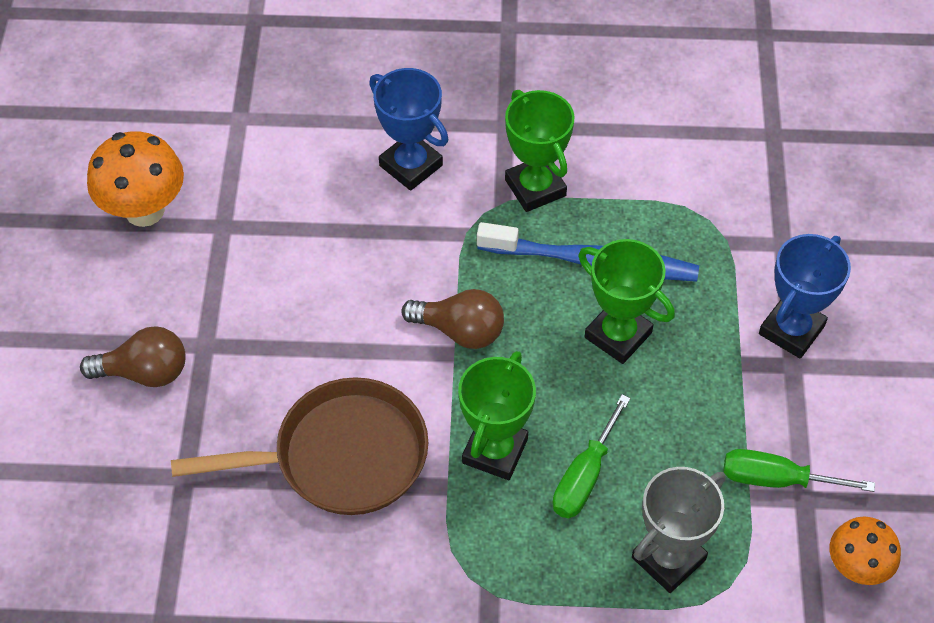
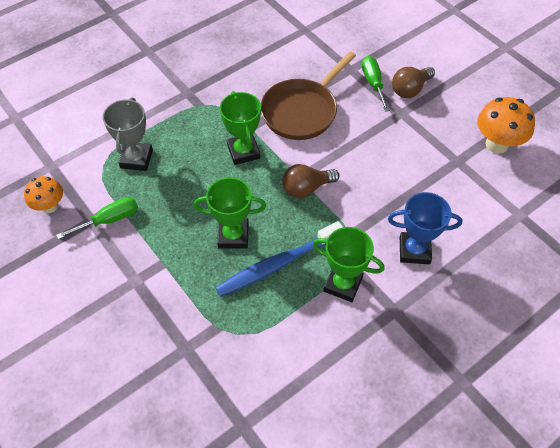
camera: 140 degrees right, 0 degrees up
green screwdriver [553,394,630,518] -> green screwdriver moved to [362,56,390,112]
blue trophy [759,234,851,359] -> none

